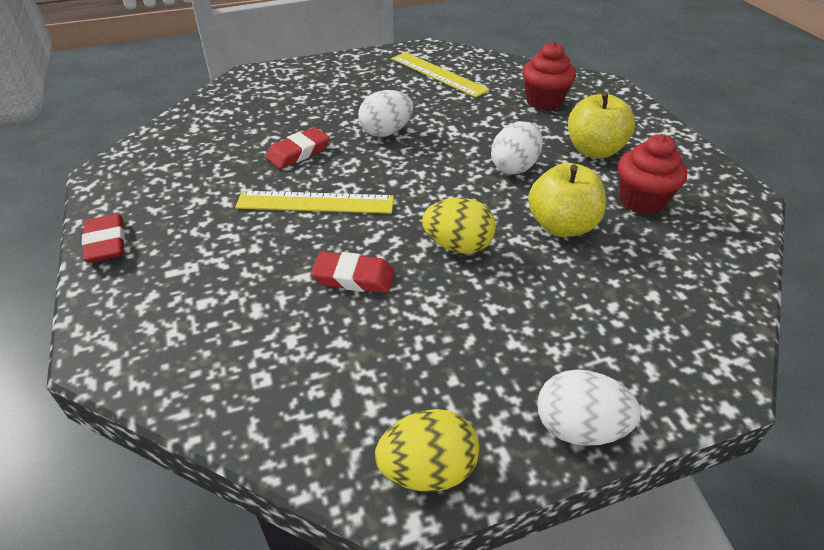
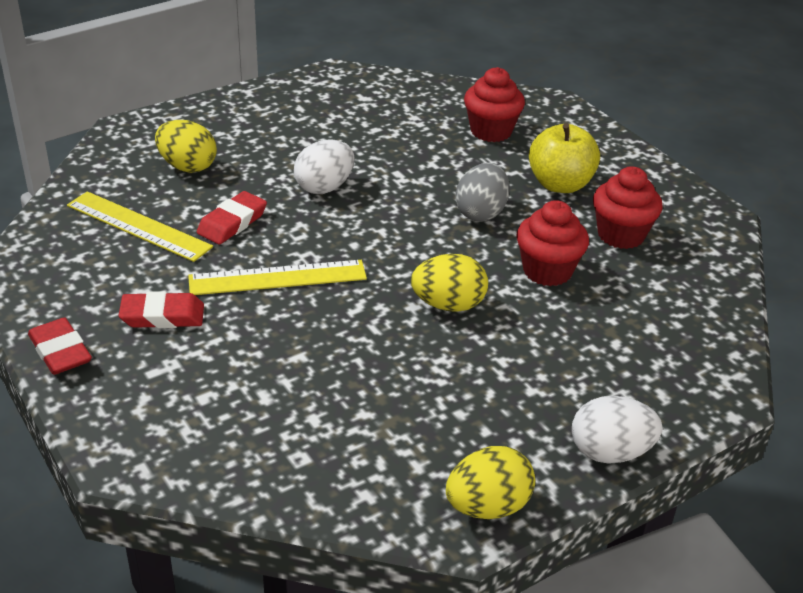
camera: 15 degrees left, 5 degrees down
red eraser [311,251,394,293] -> red eraser moved to [119,291,204,328]
yellow ruler [391,52,490,98] -> yellow ruler moved to [67,191,213,262]
white egg [491,122,543,174] -> grey egg [456,163,510,222]
yellow apple [528,163,606,237] -> red cupcake [516,200,589,286]
none -> yellow egg [155,120,217,173]

